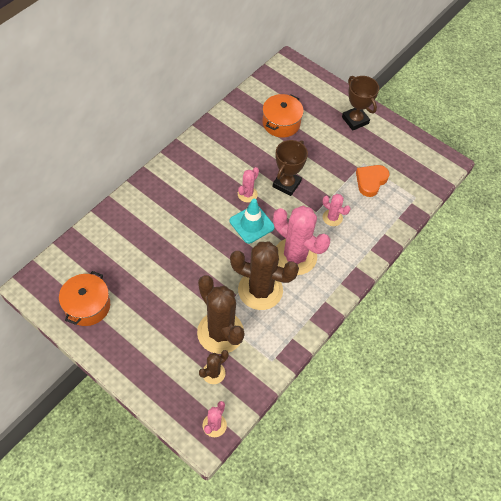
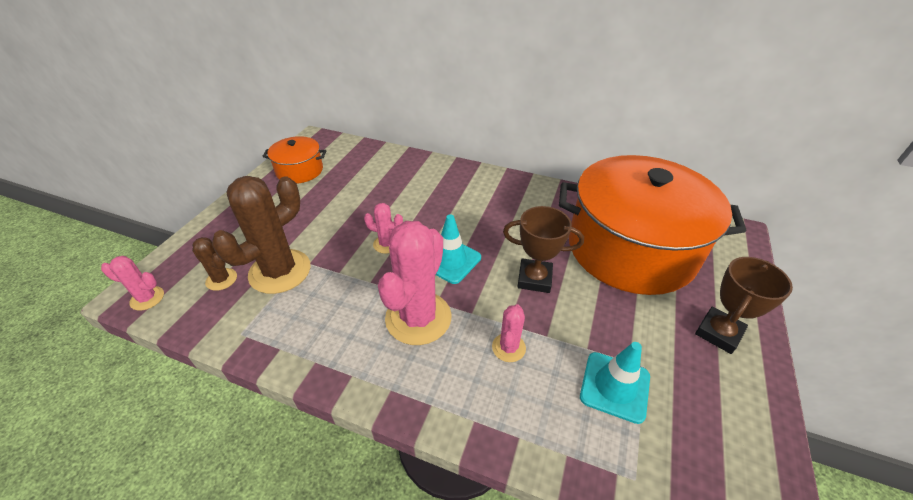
camera: 75 degrees right, 15 degrees down
brown cactus [230,242,299,310] -> none
pink cactus [238,167,259,202] -> pink cactus moved to [364,203,403,254]
orange pot [262,94,304,138] -> orange pot [559,155,746,295], size x2.24
orange heart [356,165,389,197] -> turquoise traffic cone [580,342,650,424]

